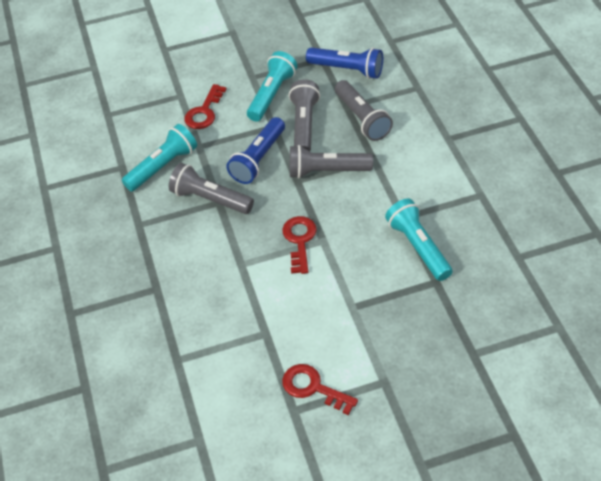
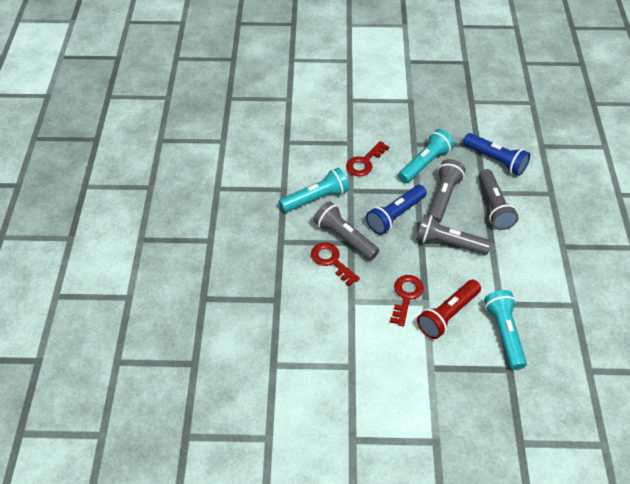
camera: 15 degrees right, 0 degrees up
red key [282,364,358,415] -> red key moved to [311,242,360,286]
none -> red flashlight [417,280,481,339]

